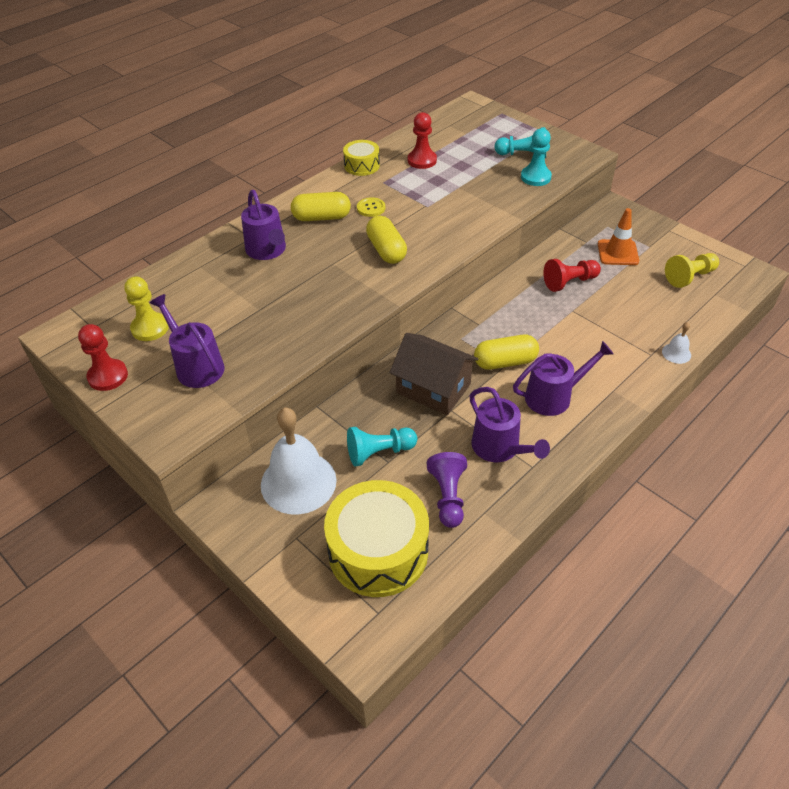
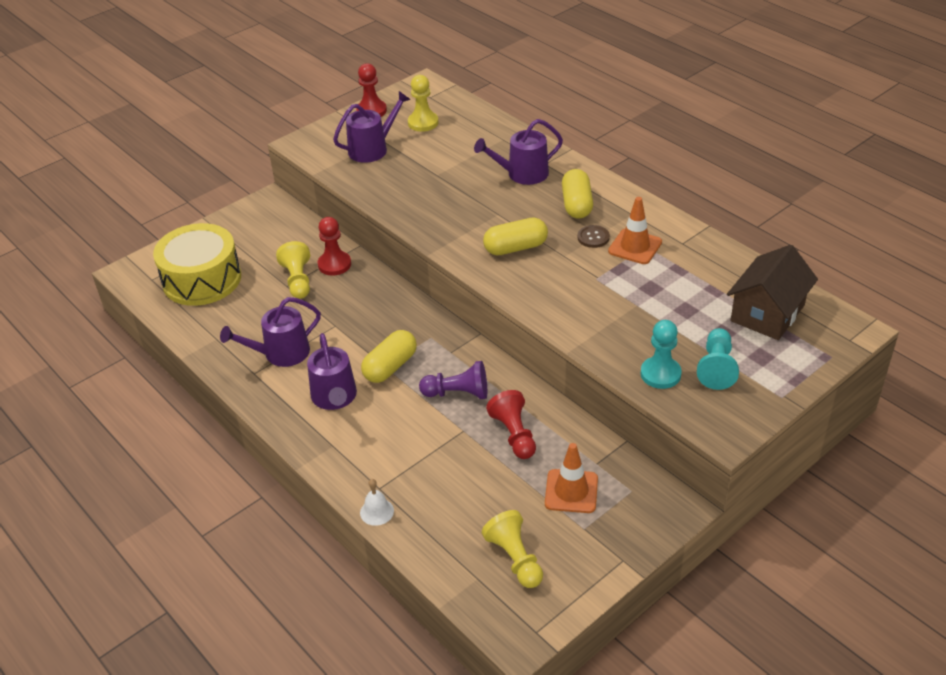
camera: 95 degrees right, 5 degrees down
white bell [261,408,337,515] -> none
yellow drum [343,140,380,176] -> none
turquoise pawn [347,427,417,466] -> yellow pawn [276,241,310,299]
yellow button [357,197,385,217] -> brown button [577,225,610,248]
brown house [390,333,478,415] -> brown house moved to [727,245,818,340]
red pawn [408,112,437,169] -> red pawn moved to [318,217,351,276]
purple pawn [427,452,467,528] -> purple pawn moved to [419,361,487,399]
yellow capsule [474,335,539,370] -> yellow capsule turned 45 degrees clockwise [361,330,417,383]
none -> orange traffic cone [608,197,662,264]

